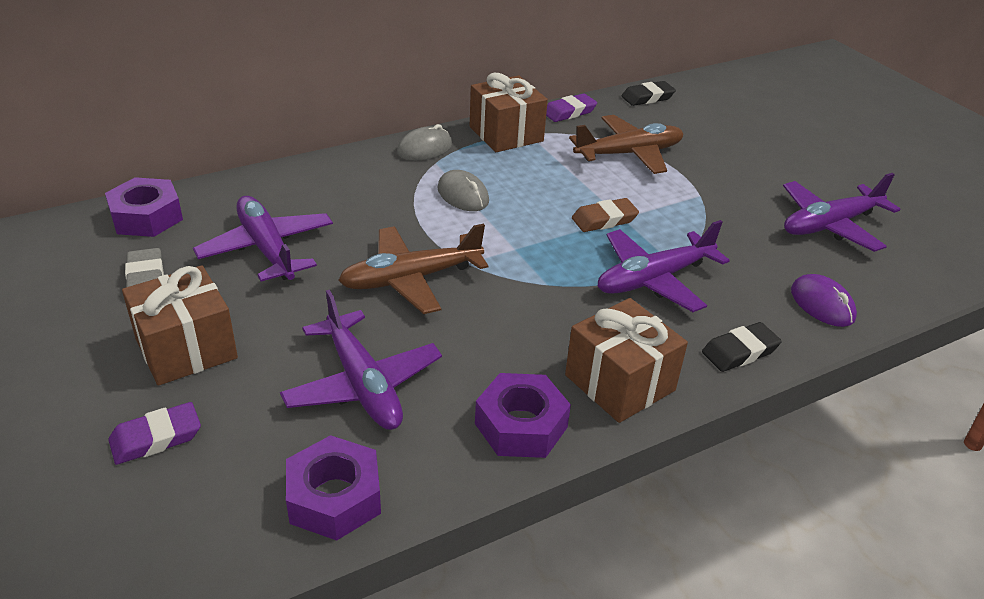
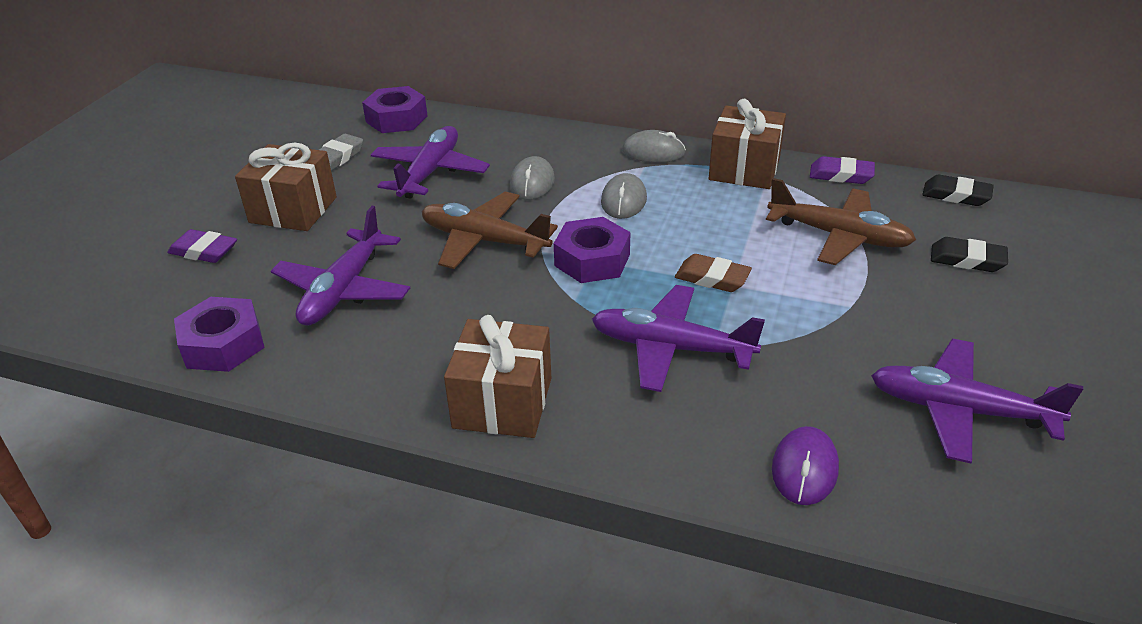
camera: 50 degrees right, 0 degrees up
purple nut [475,373,571,458] -> purple nut moved to [554,217,631,283]
black eraser [702,322,782,372] -> black eraser moved to [931,237,1008,272]
none -> grey mouse [510,156,555,200]

